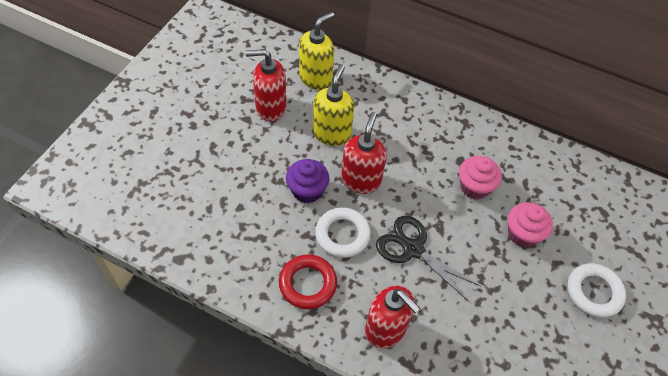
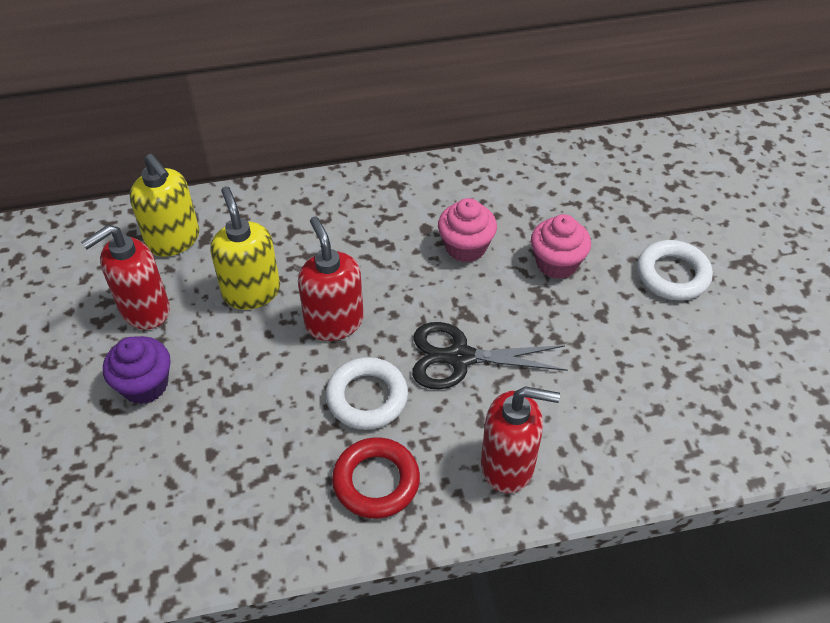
camera: 35 degrees left, 5 degrees down
purple cupcake [286,159,329,203] -> purple cupcake moved to [103,336,171,404]
yellow soap dispenser [299,12,334,90] -> yellow soap dispenser turned 135 degrees clockwise [130,154,199,257]

